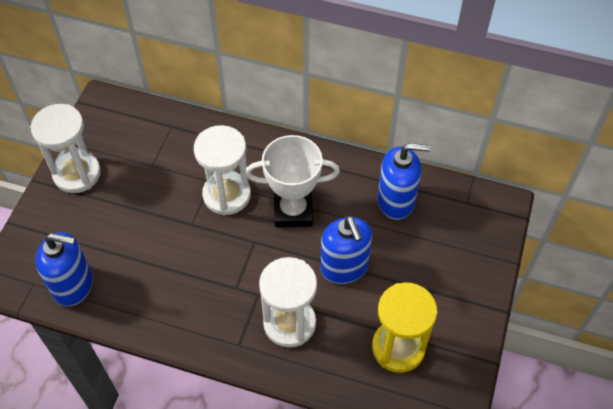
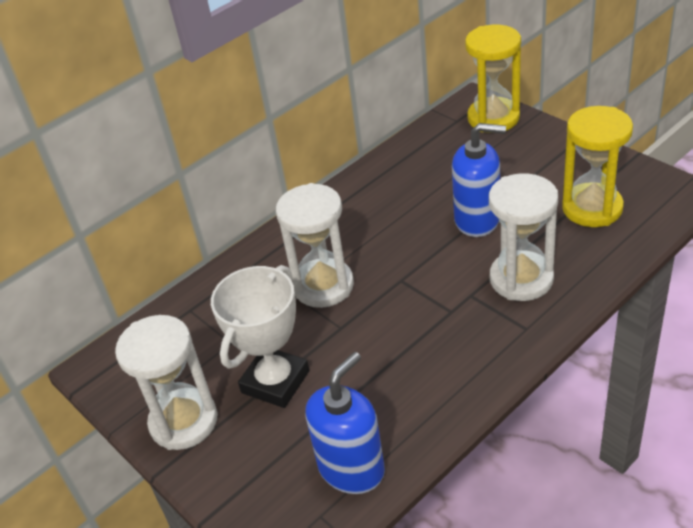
camera: 55 degrees left, 15 degrees down
white trophy [245,135,340,227] -> white trophy moved to [211,265,309,408]
blue soap dispenser [377,143,431,220] -> none
none -> yellow hourglass [465,25,521,133]

